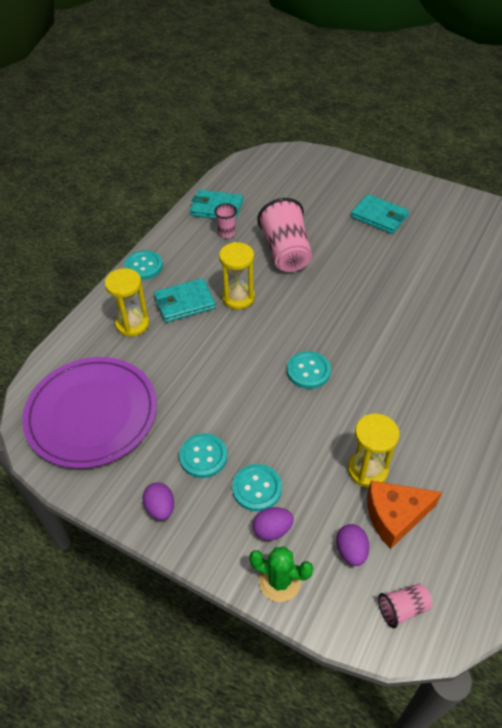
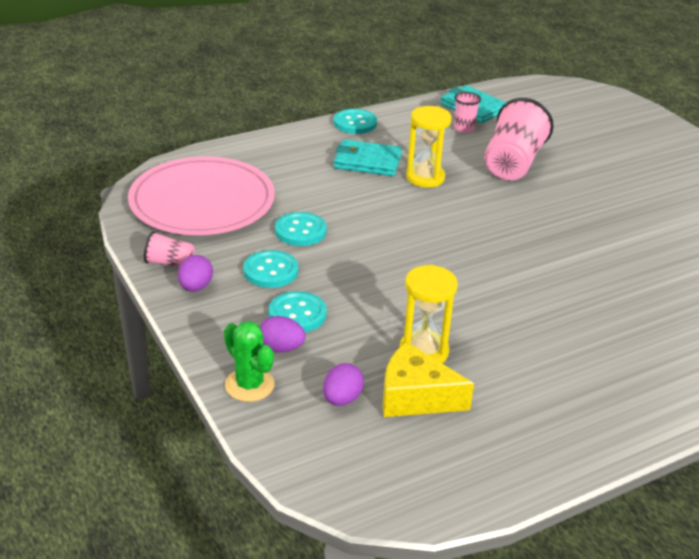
camera: 30 degrees right, 15 degrees down
purple plate [22,357,157,468] -> pink plate [128,157,275,235]
yellow hourglass [105,268,149,337] -> none
turquoise button [287,351,331,389] -> turquoise button moved to [275,212,327,246]
turquoise wallet [351,194,409,234] -> none
orange cheese [367,481,442,549] -> yellow cheese [383,342,474,417]
pink cup [378,584,432,628] -> pink cup moved to [144,231,195,267]

